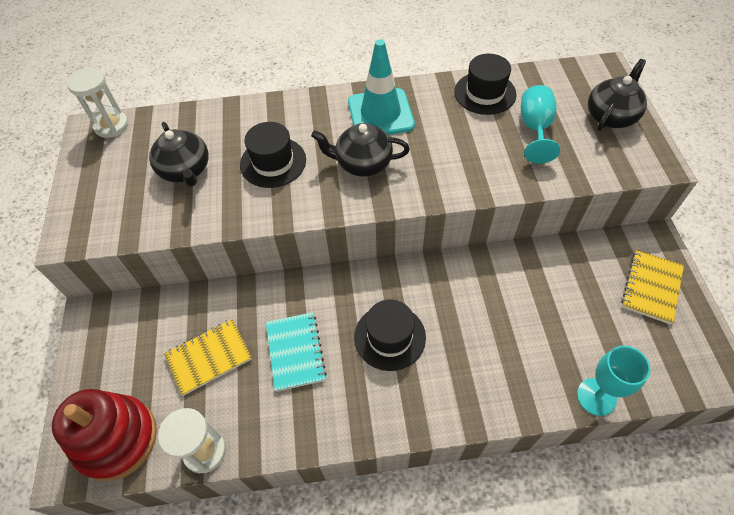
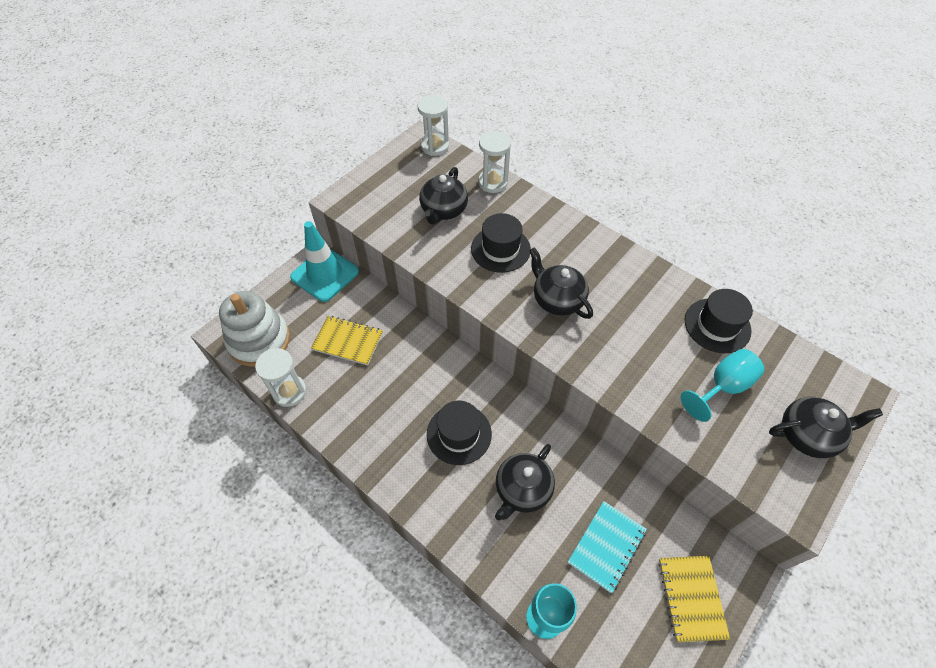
camera: 45 degrees right, 0 degrees up
red stacking toy [52,389,157,482] -> white stacking toy [219,291,290,367]
turquoise notebook [266,312,327,392] -> turquoise notebook moved to [568,501,647,593]
turquoise traffic cone [348,39,415,135] -> turquoise traffic cone moved to [290,221,359,302]
yellow notebook [621,250,684,325] -> yellow notebook turned 75 degrees counterclockwise [658,556,730,642]
none -> white hourglass [478,131,511,193]
none -> black teapot [495,444,555,521]

